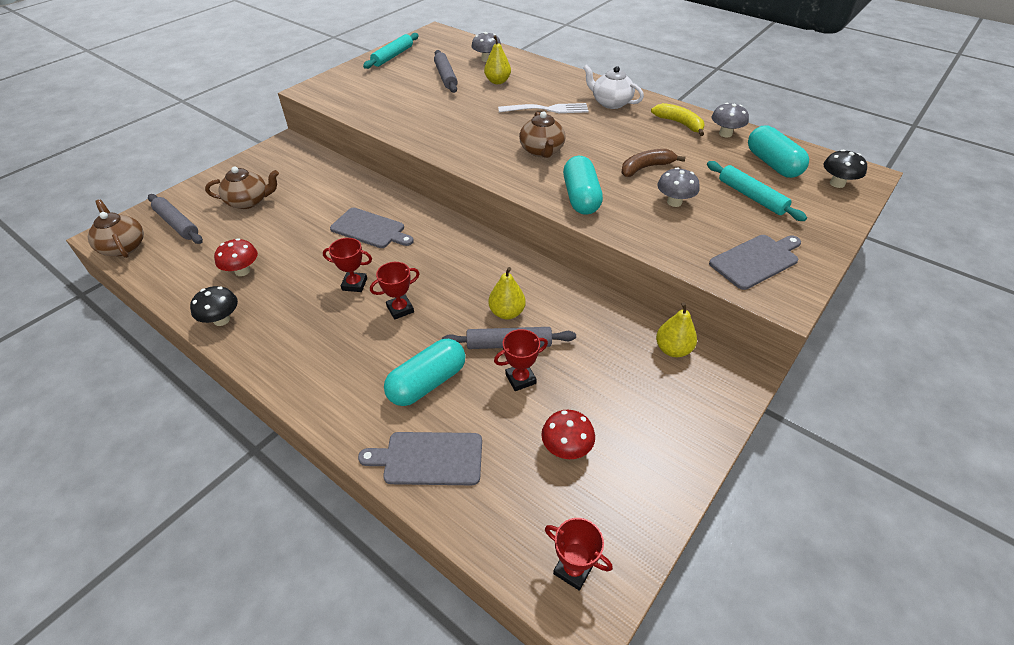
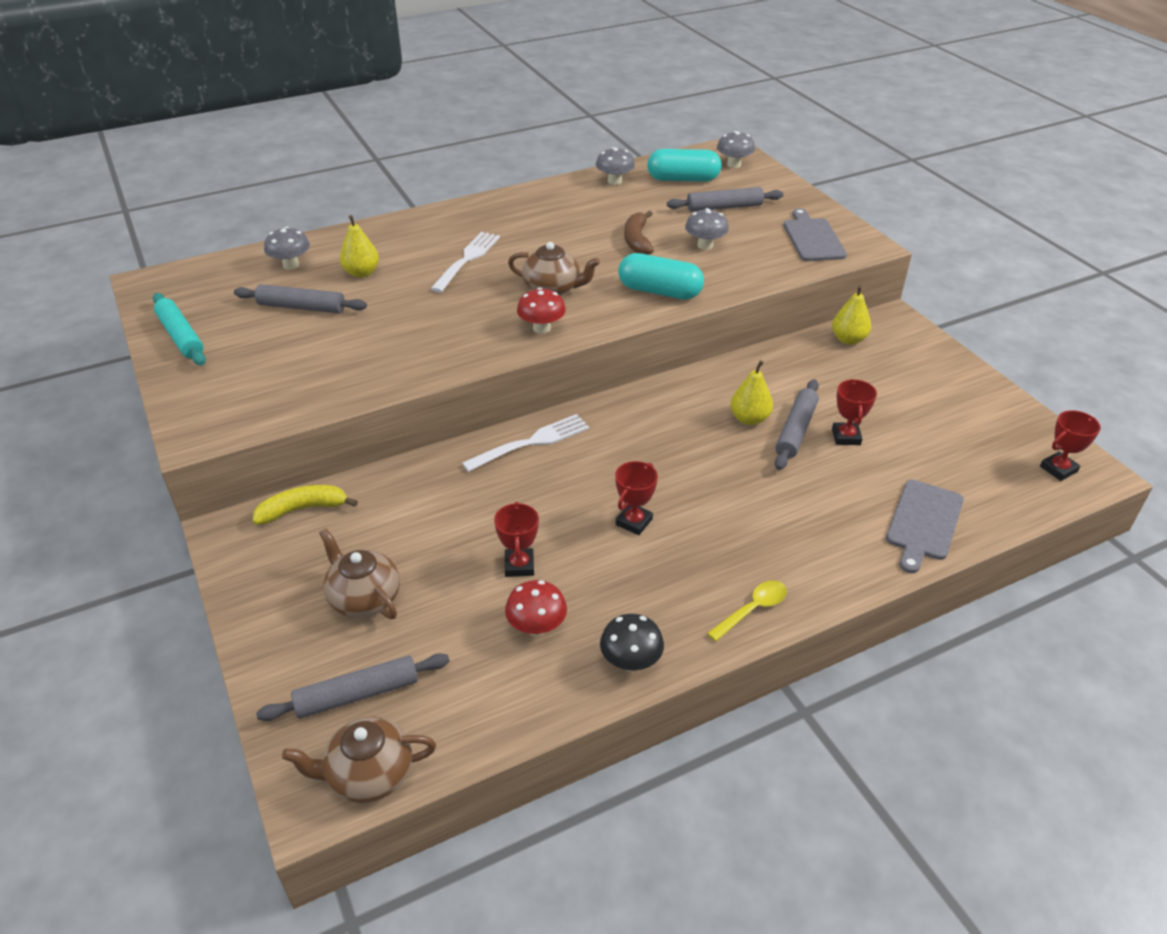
camera: 65 degrees left, 5 degrees down
brown teapot [205,167,279,209] -> brown teapot turned 60 degrees counterclockwise [319,528,400,619]
grey cutting board [330,208,414,248] -> none
red trophy [370,262,420,320] -> red trophy moved to [494,502,539,577]
turquoise capsule [384,339,466,406] -> none
red mushroom [541,410,595,459] -> red mushroom moved to [517,287,566,334]
white teapot [583,65,644,109] -> none
yellow banana [651,103,705,136] -> yellow banana moved to [253,485,358,525]
turquoise rolling pin [707,161,807,221] -> grey rolling pin [667,187,783,212]
black mushroom [823,150,867,188] -> grey mushroom [717,131,755,168]
none -> white fork [462,414,589,472]
none -> yellow spoon [707,580,787,641]

